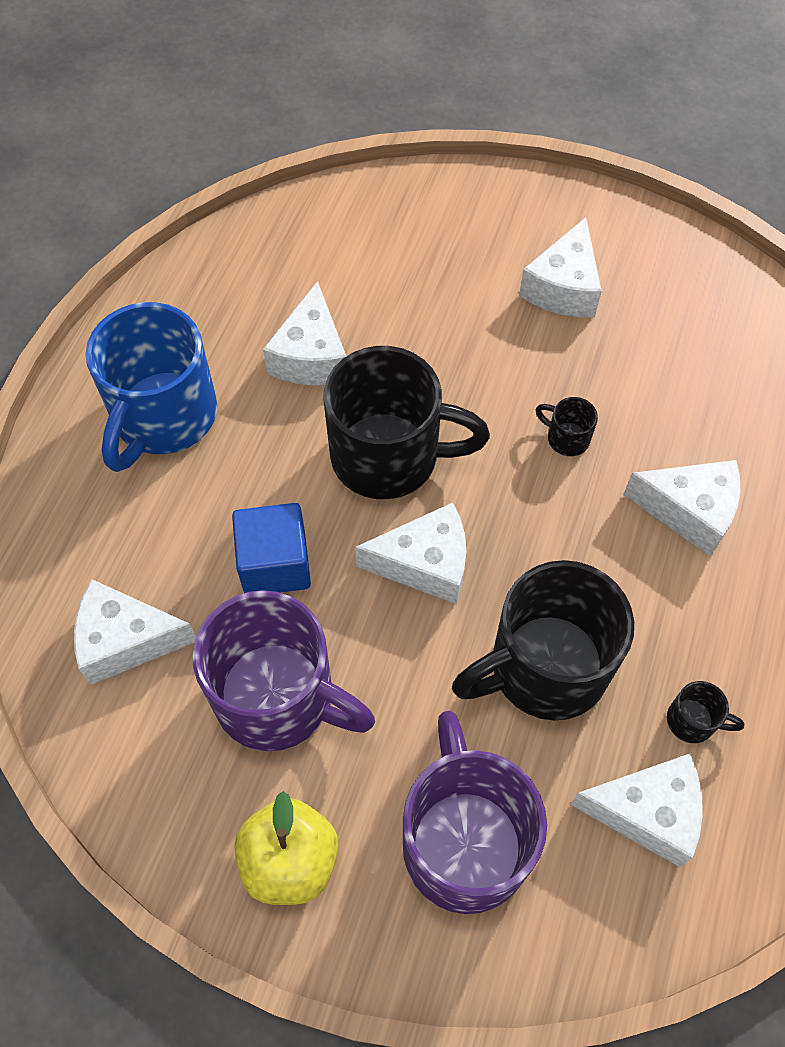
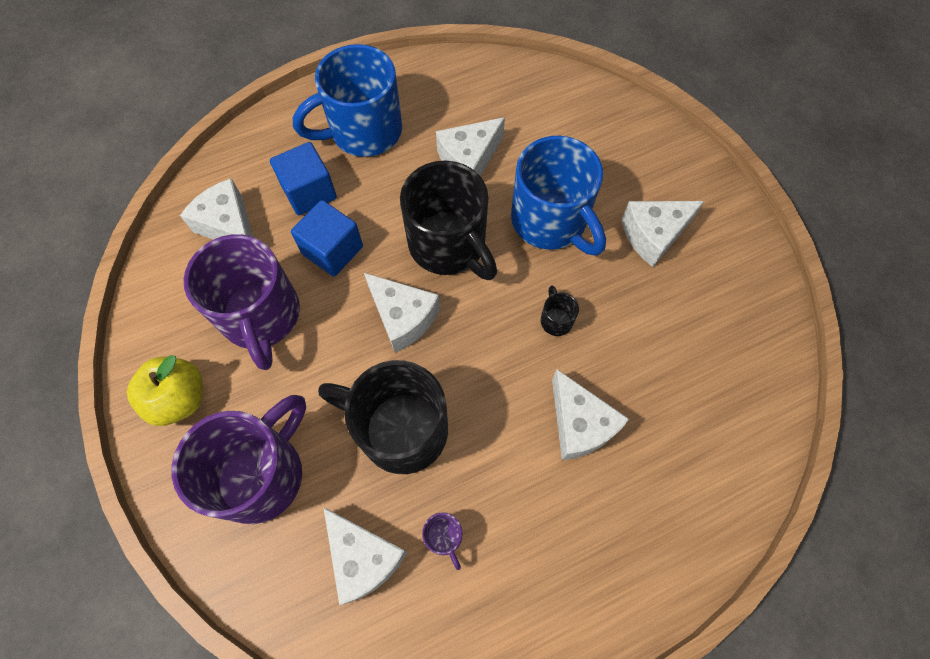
camera: 45 degrees right, 5 degrees up
black mug [667,681,744,743] -> purple mug [422,512,462,570]
none -> blue cube [270,142,337,215]
none -> blue mug [511,136,606,256]

